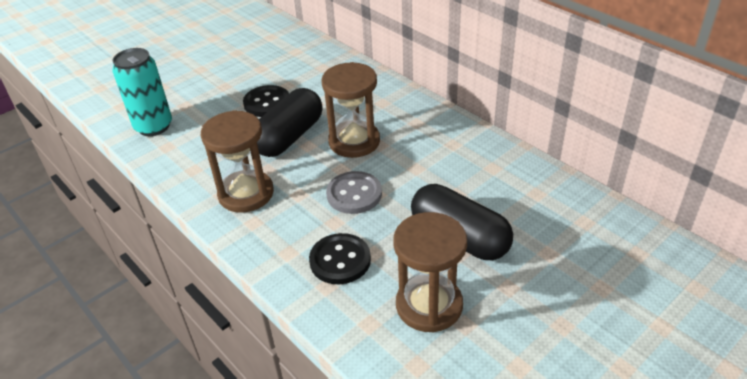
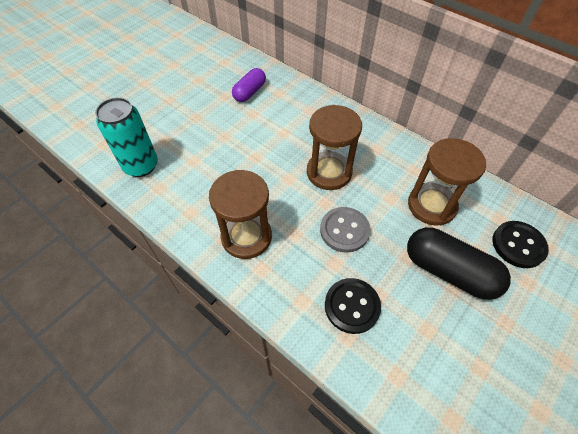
camera: 10 degrees left, 15 degrees up
black button [243,85,289,117] -> black button moved to [492,221,549,268]
black capsule [257,88,322,157] -> none
brown hourglass [393,212,467,333] -> brown hourglass moved to [408,138,486,226]
none -> purple capsule [232,68,266,102]

